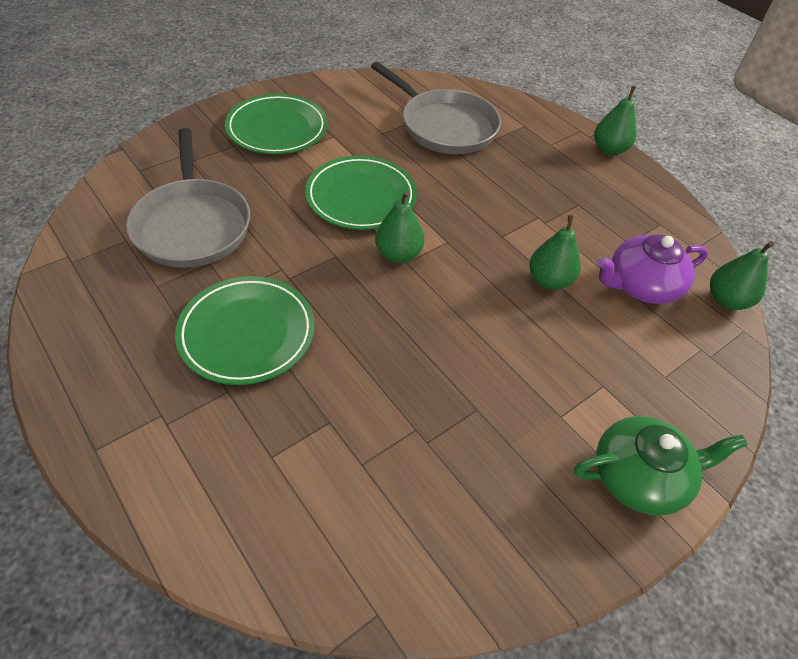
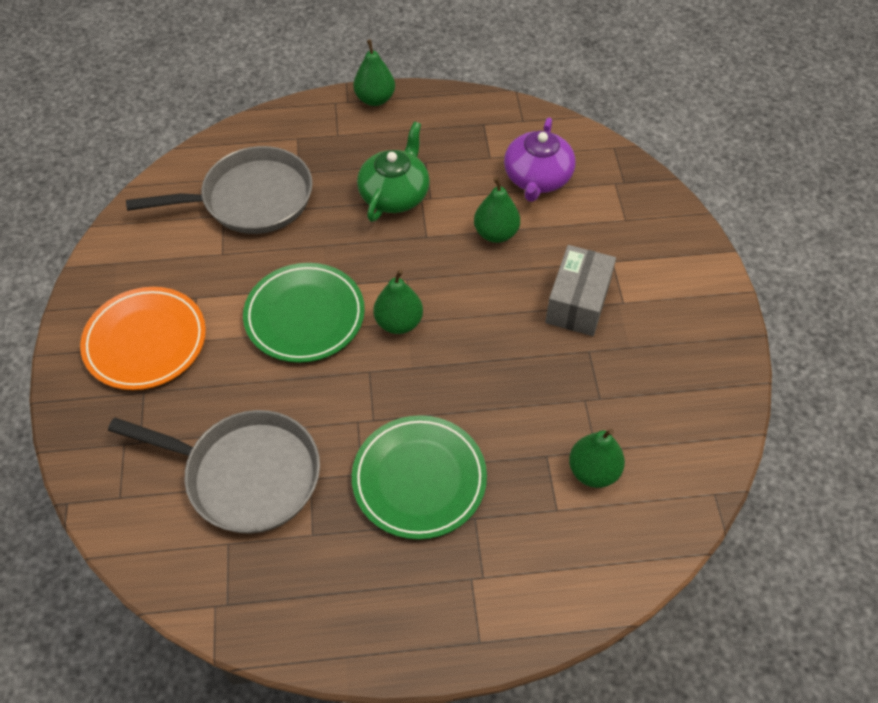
camera: 55 degrees left, 5 degrees up
green plate [225,94,328,154] -> orange plate [80,287,206,390]
green teapot [574,416,747,515] -> green teapot moved to [357,122,430,222]
green pear [710,241,774,310] -> green pear moved to [569,429,625,488]
none -> grey box [545,245,616,336]

